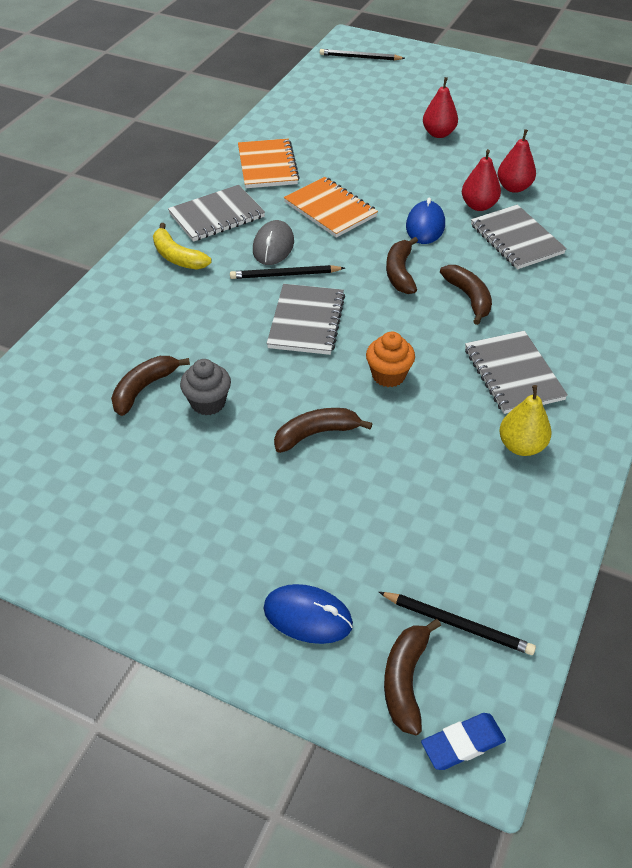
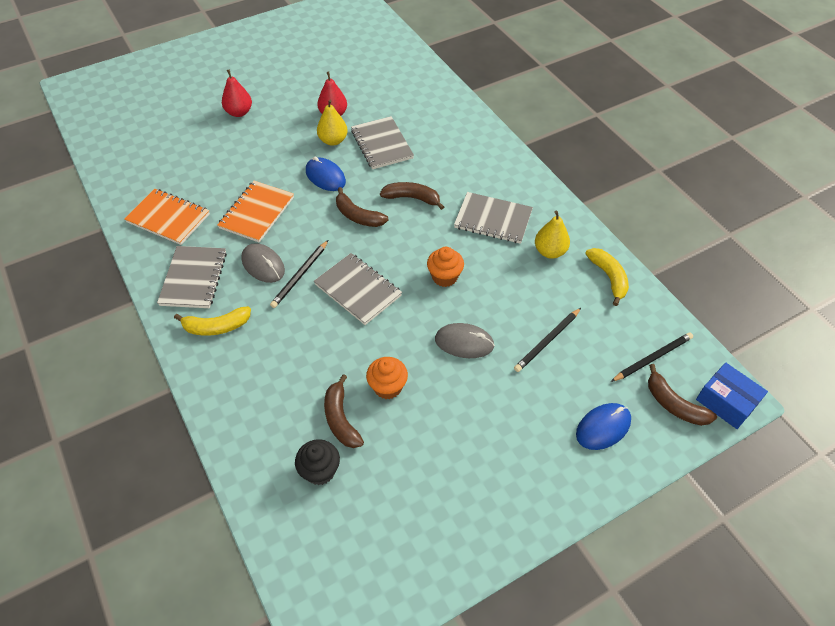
camera: 55 degrees left, 5 degrees up
grey cupcake [180,359,231,415] -> orange cupcake [366,357,408,399]
brown banana [274,408,372,453] -> grey mouse [435,323,495,358]
orange notebook [284,177,378,238] -> orange notebook turned 60 degrees counterclockwise [217,181,294,242]
black pencil [320,49,405,61] -> black pencil moved to [514,308,581,372]
blue eraser [421,713,506,770] -> blue box [696,363,768,429]
red pear [462,149,501,211] -> yellow pear [317,100,348,146]
grey notebook [471,205,567,269] -> grey notebook turned 60 degrees clockwise [351,116,414,169]
none -> black cupcake [295,439,340,485]
none -> yellow banana [585,248,629,306]

